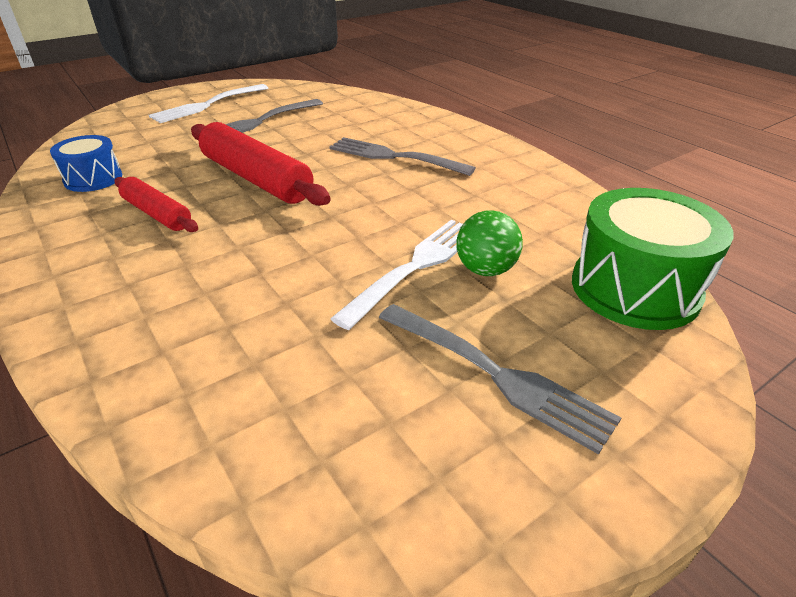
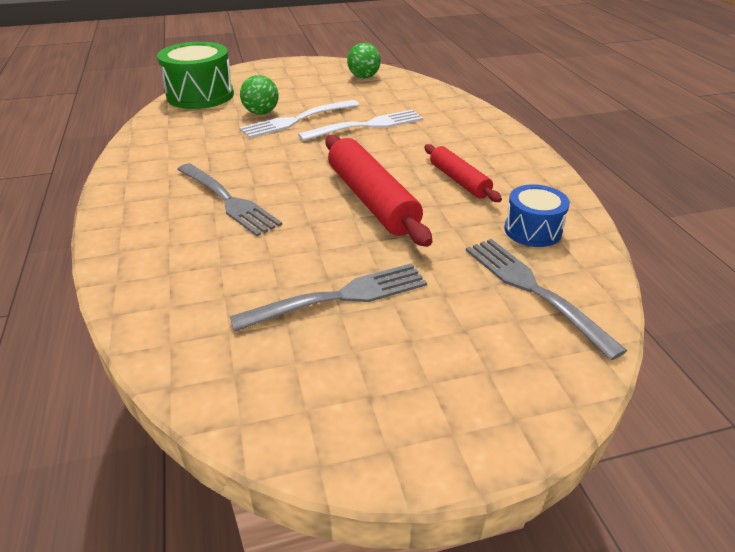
camera: 160 degrees left, 0 degrees up
white fork [149,84,268,123] -> white fork moved to [298,110,423,141]
grey fork [379,304,621,455] -> grey fork moved to [466,239,628,360]
none -> green ball [347,43,381,79]

